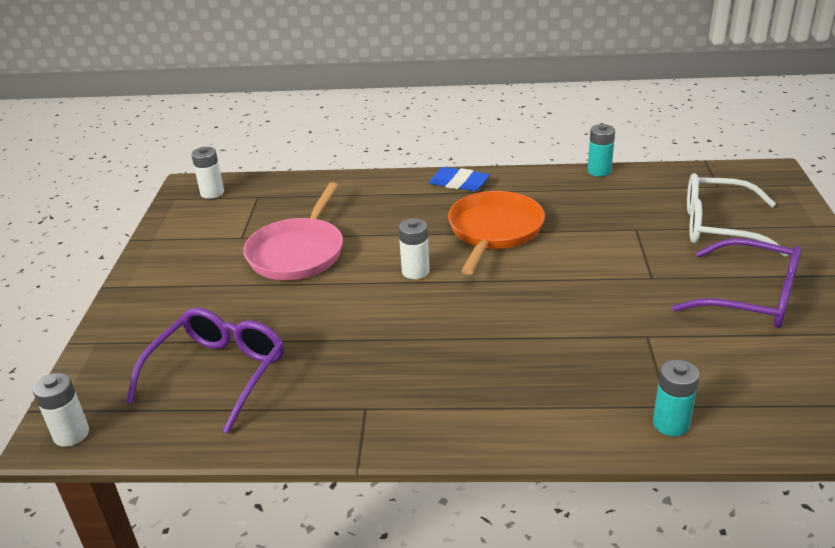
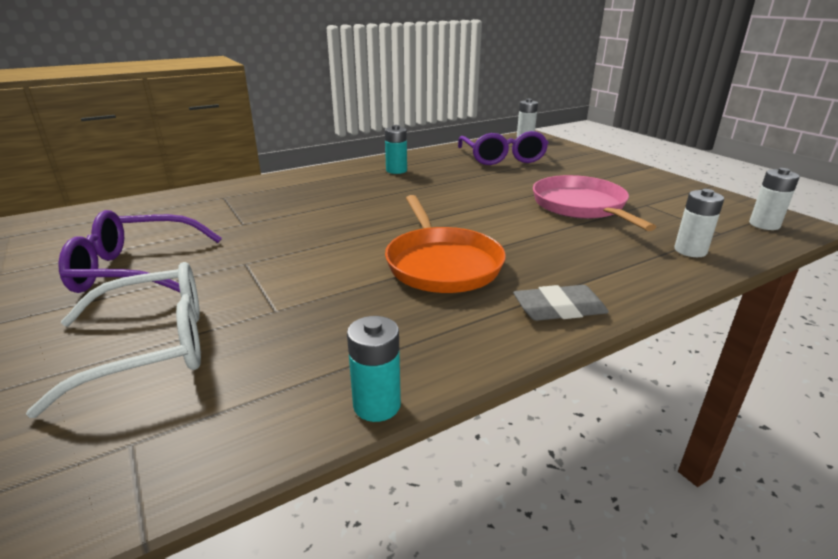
camera: 145 degrees right, 5 degrees down
white battery [399,218,430,279] -> white battery moved to [674,189,724,257]
blue eraser [429,167,490,191] -> grey eraser [513,285,609,321]
turquoise battery [653,360,700,436] -> turquoise battery moved to [385,125,407,174]

